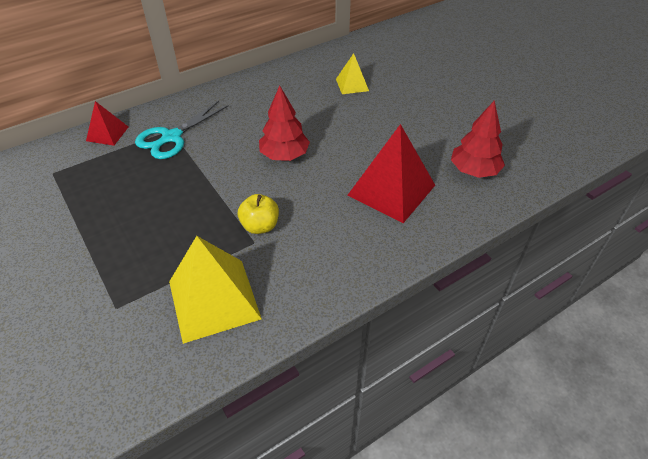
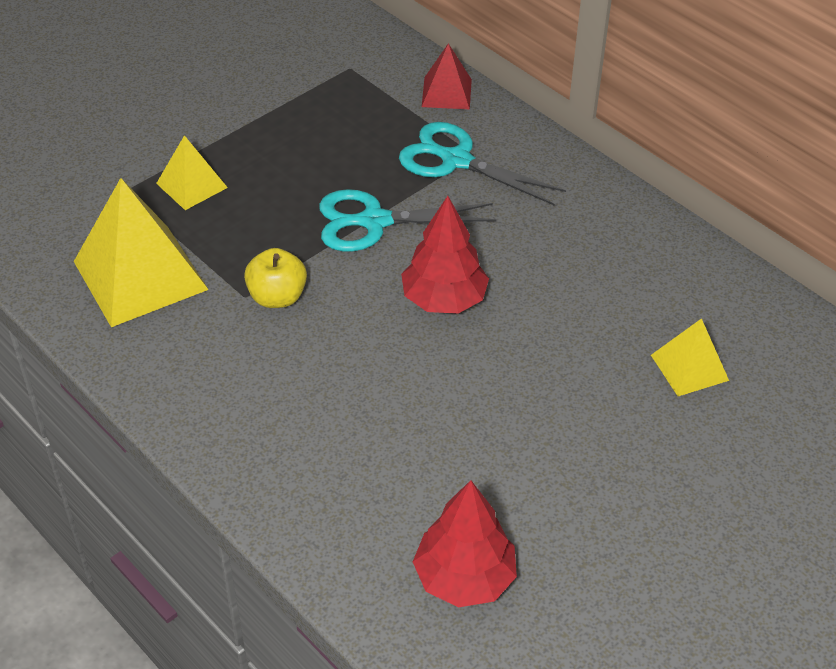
camera: 80 degrees right, 0 degrees up
red pyramid [347,124,435,223] -> none
none -> yellow pyramid [156,135,228,210]
none -> turquoise scissors [319,189,496,251]

